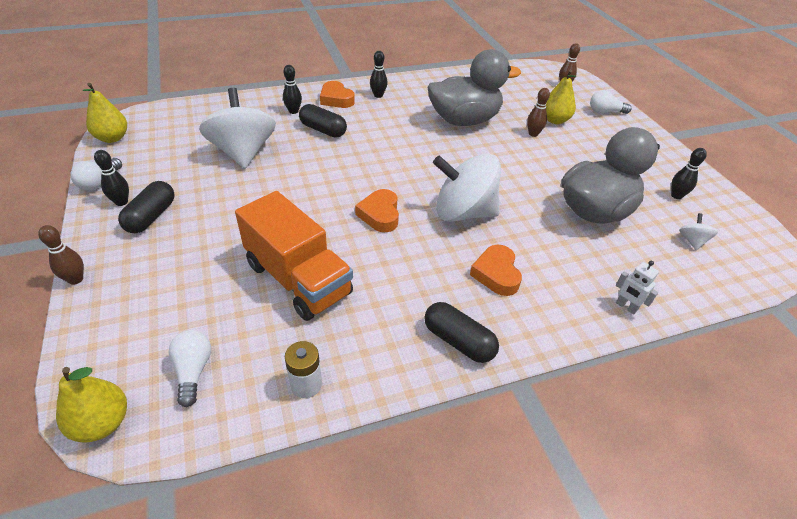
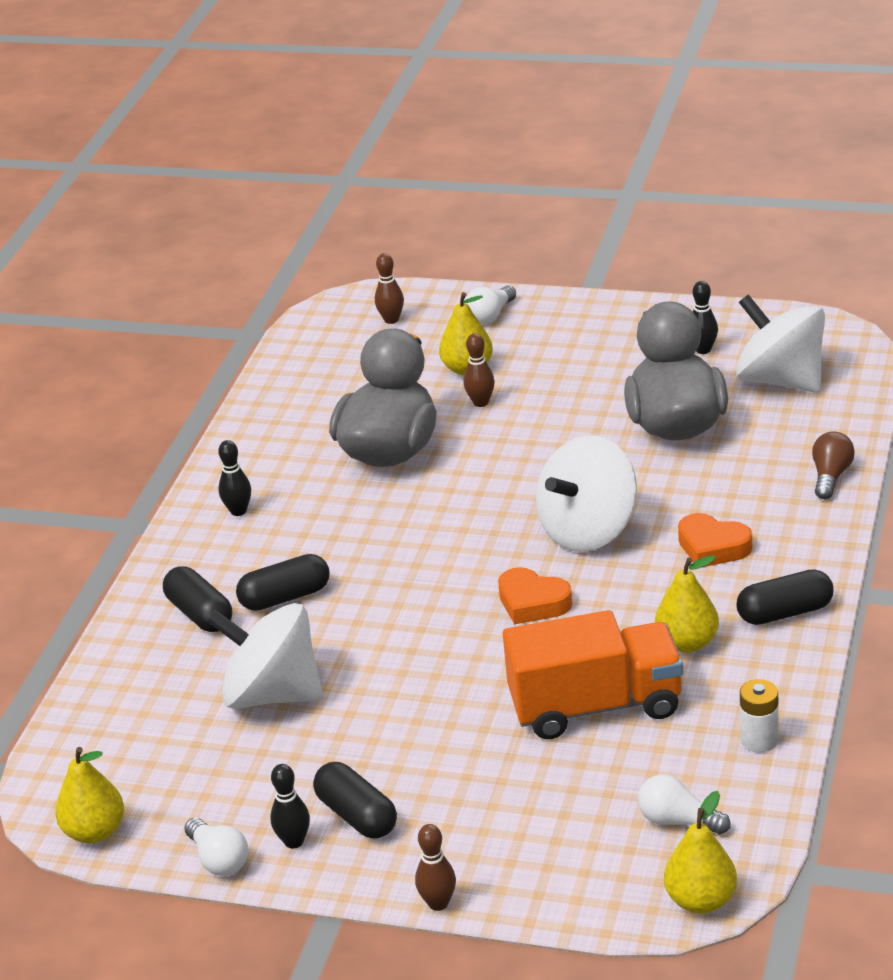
camera: 50 degrees left, 10 degrees down
black bowling pin [283,65,302,114] -> black capsule [163,566,232,632]
orange heart [320,81,355,108] -> none
white robot [616,261,659,314] -> brown light bulb [812,431,855,499]
white spinning top [679,213,718,250] -> white spinning top [736,294,825,393], size x2.45
none -> yellow pear [655,555,719,653]

